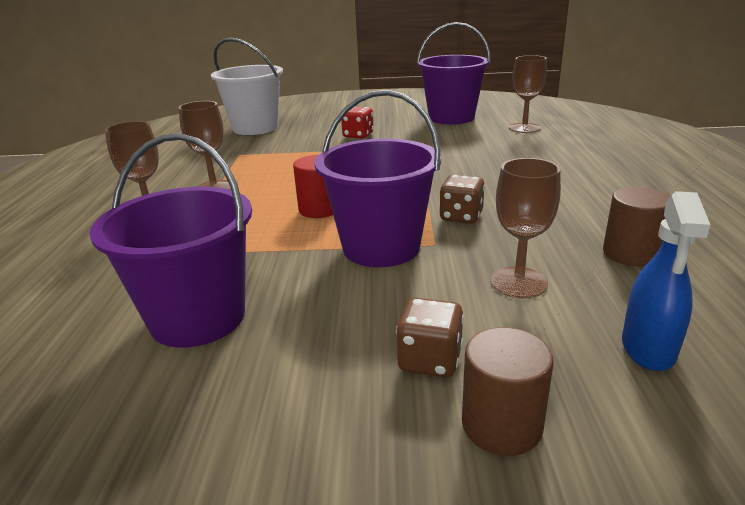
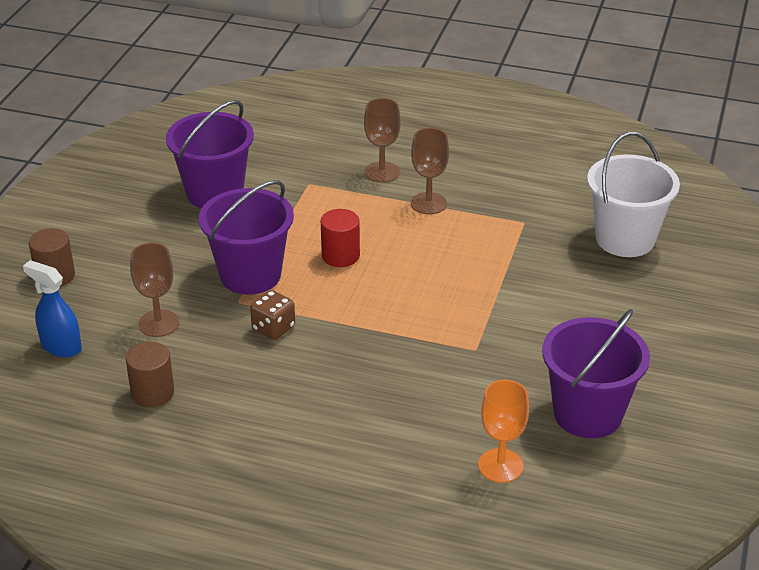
camera: 105 degrees right, 10 degrees up
red dice [341,107,374,138] -> none
brown dice [396,298,464,378] -> none
brown goblet [509,55,547,133] -> orange goblet [478,380,529,483]

